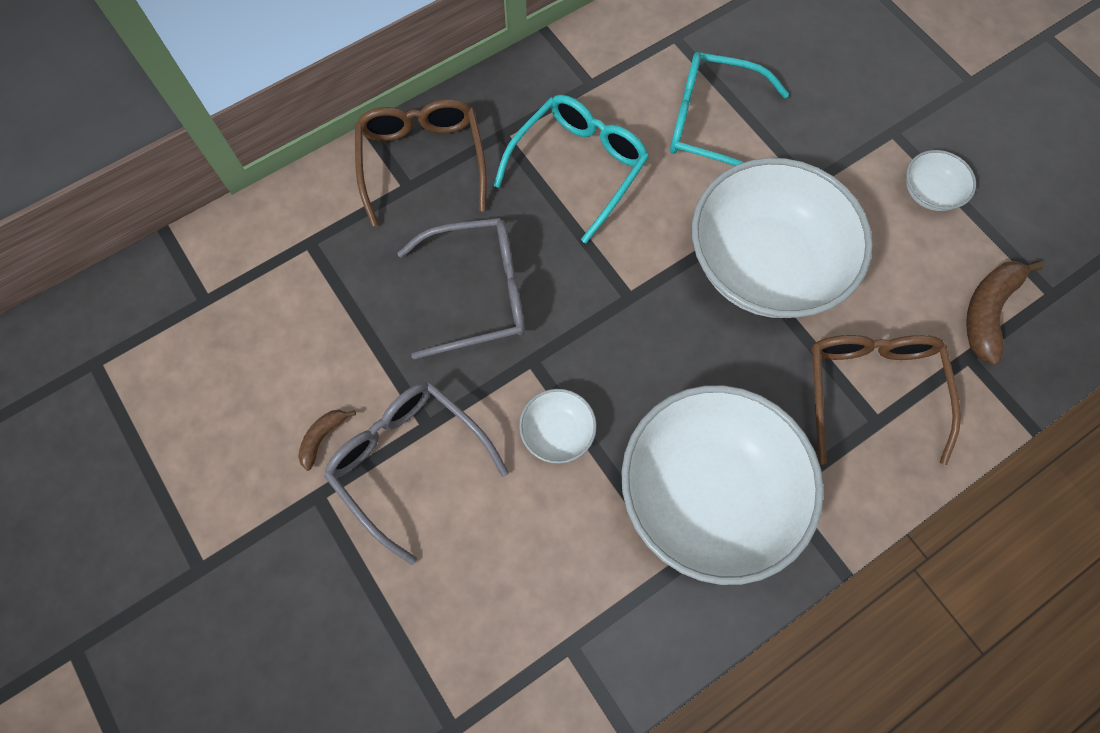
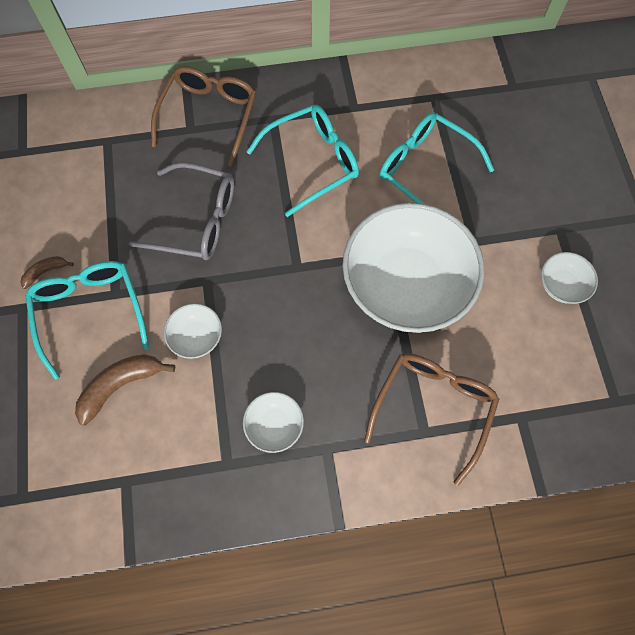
camera: 25 degrees right, 0 degrees up
grey glasses [324,382,509,565] -> turquoise glasses [25,261,149,380]
white bowl [621,385,824,585] -> white bowl [243,392,304,453], size x0.42
brown banana [966,261,1044,365] -> brown banana moved to [75,354,175,426]

